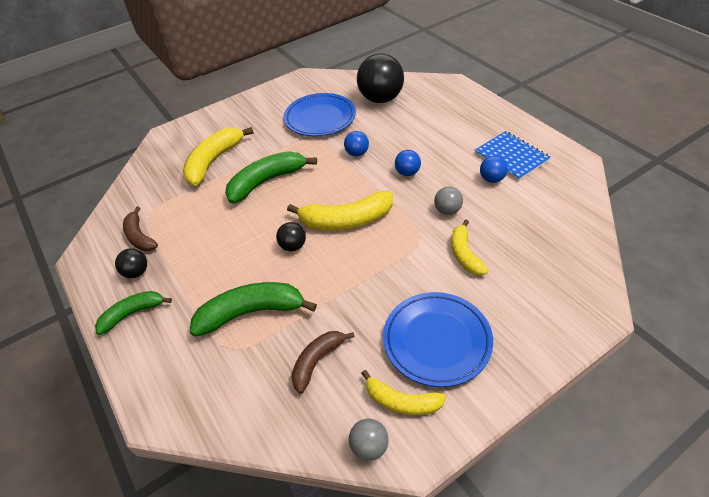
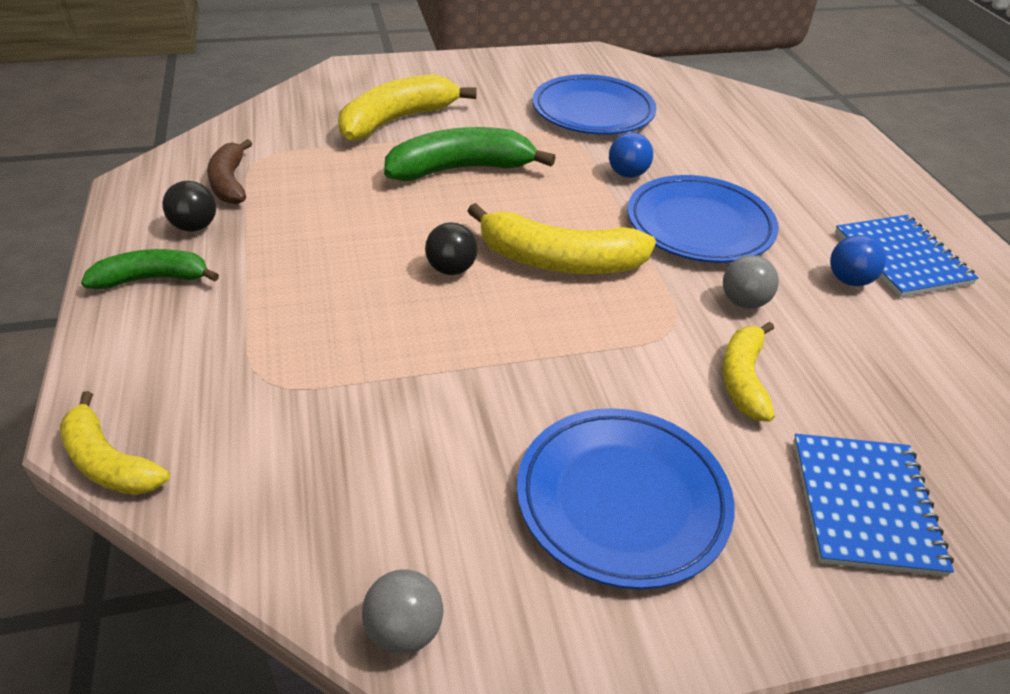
camera: 15 degrees right, 5 degrees down
green banana [190,282,317,337] -> none
brown banana [292,331,355,393] -> none
black ball [357,53,404,103] -> none
yellow banana [361,370,446,415] -> yellow banana moved to [60,391,170,495]
blue ball [395,150,421,176] -> blue plate [627,175,779,263]
none -> blue notebook [793,434,954,577]

